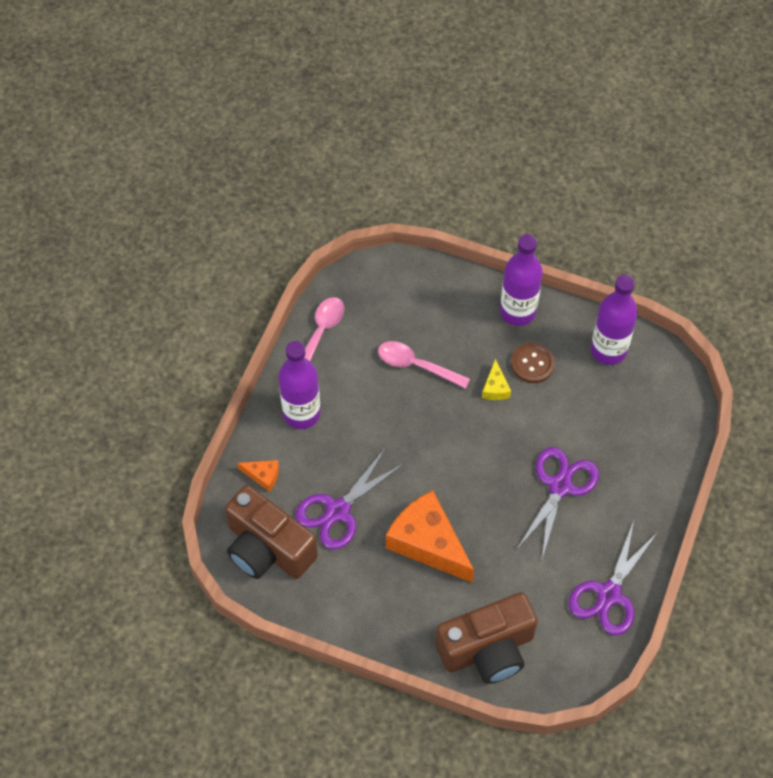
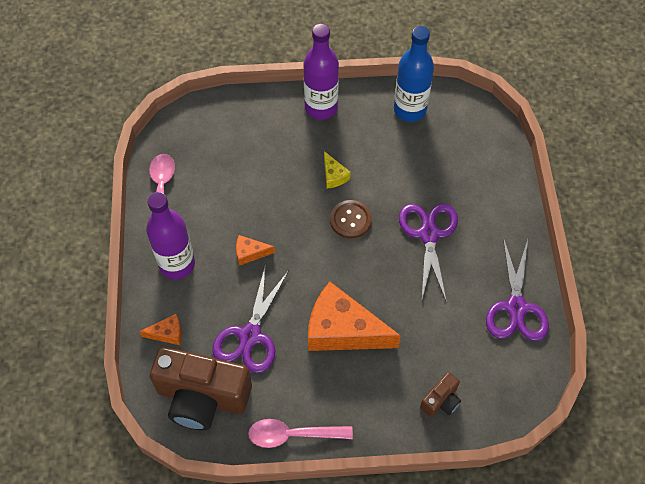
camera: 25 degrees left, 0 degrees up
pink spoon [378,341,470,389] -> pink spoon moved to [248,419,353,448]
brown camera [435,592,538,684] -> brown camera [420,372,461,417], size x0.46
brown button [511,342,555,383] -> brown button moved to [330,200,372,239]
purple bottle [591,275,638,365] -> blue bottle [394,26,434,122]
none -> orange cheese [236,235,275,266]

